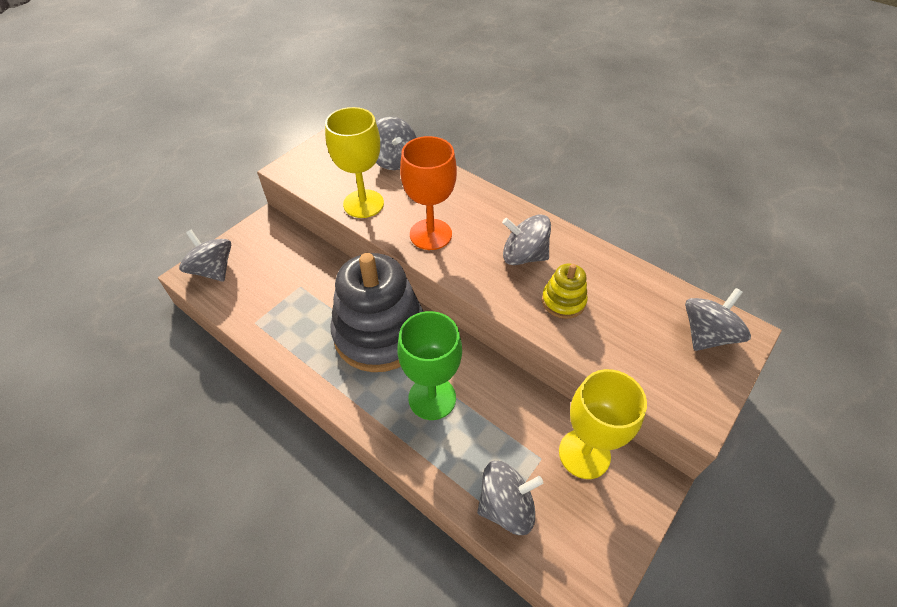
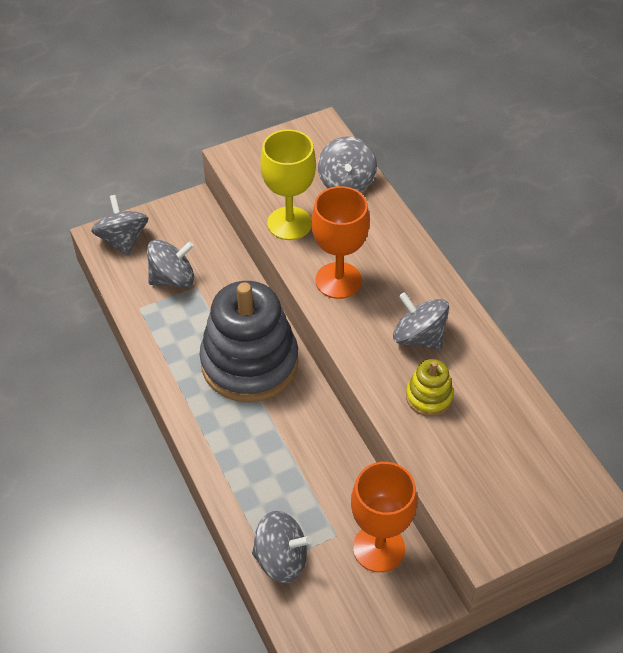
camera: 25 degrees right, 0 degrees up
green goblet [397,311,462,420] -> none
yellow goblet [559,369,647,479] -> orange goblet [351,462,417,572]
grey spinning top [685,288,751,351] -> grey spinning top moved to [147,240,194,288]

